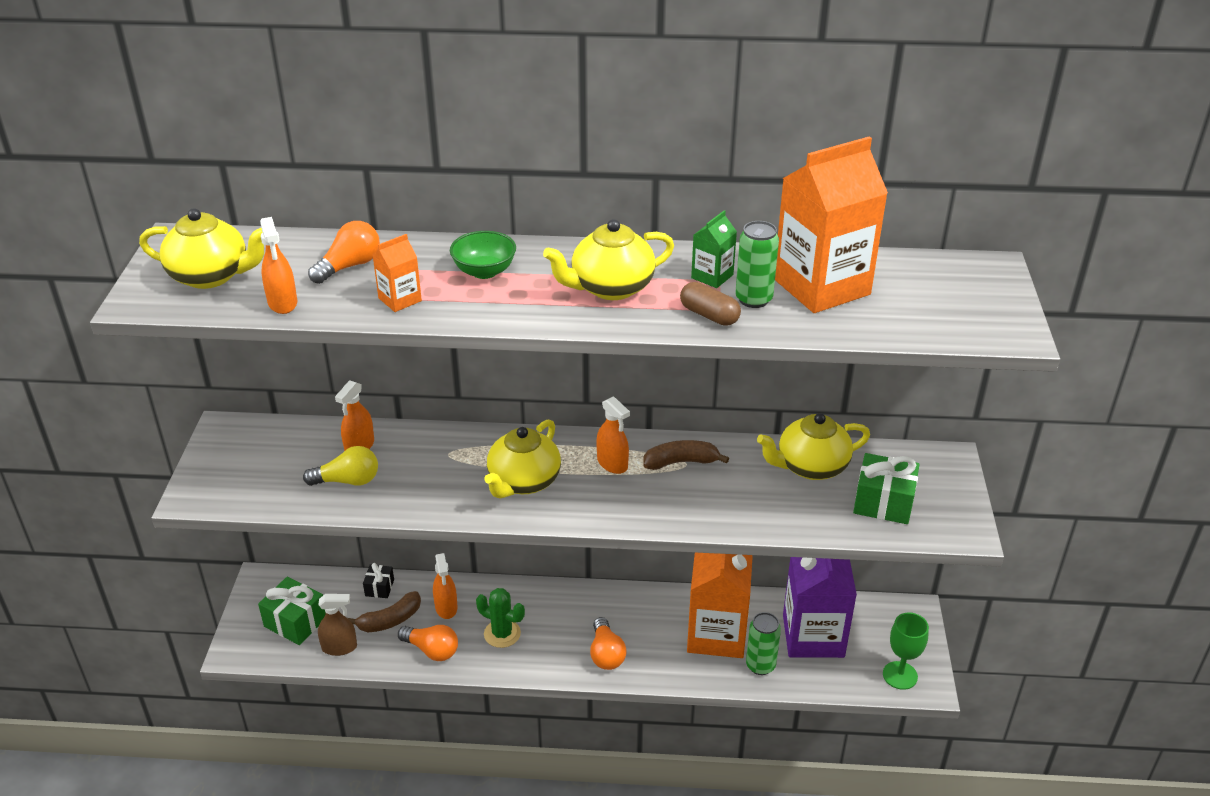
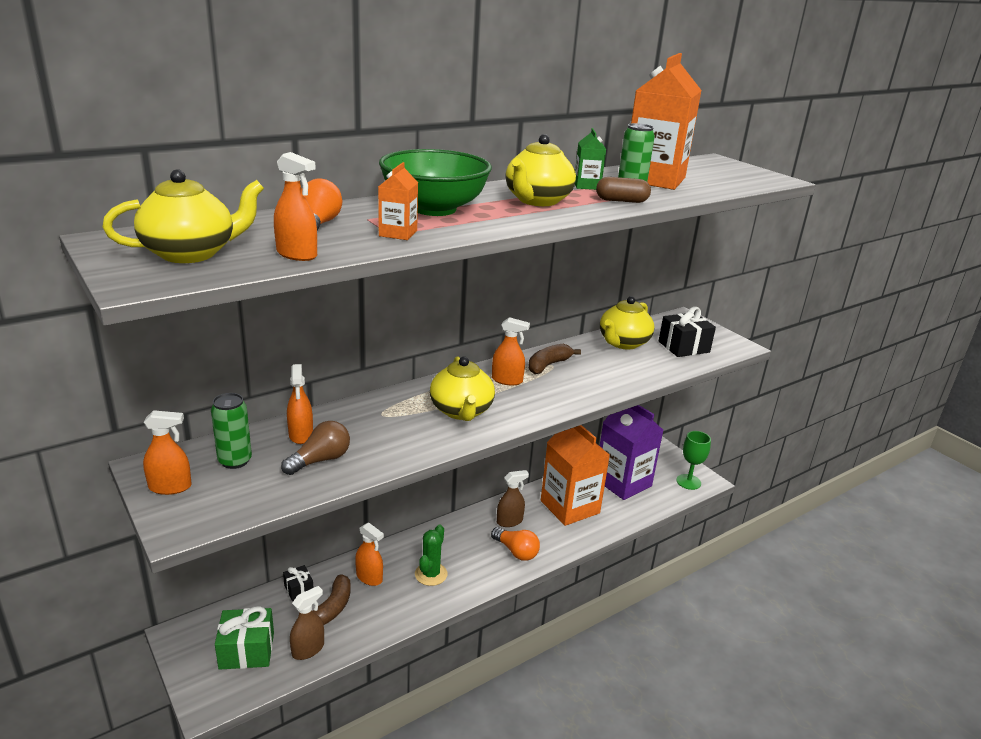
camera: 40 degrees left, 10 degrees down
yellow light bulb [303,446,378,486] -> brown light bulb [281,421,350,475]
orange light bulb [398,625,458,661] -> none
green bowl [450,231,516,279] -> green bowl [379,149,492,216], size x1.84
green cactus [476,588,525,648] -> green cactus turned 60 degrees counterclockwise [415,525,447,586]
green can [746,612,781,675] -> green can moved to [211,393,252,469]
green gift [853,453,920,524] -> black gift [659,307,716,357]
none -> orange spray bottle [143,410,191,495]
none -> brown spray bottle [497,470,529,527]

